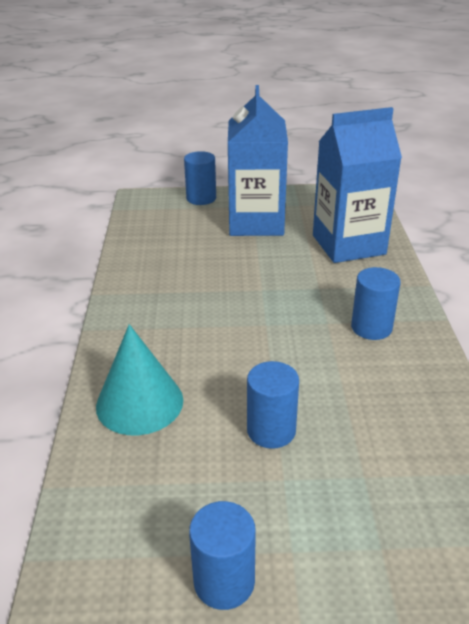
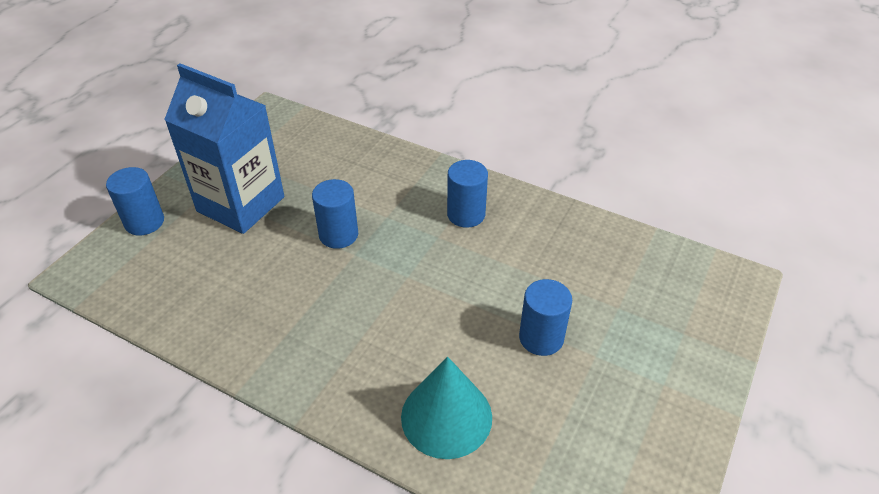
camera: 60 degrees left, 10 degrees up
blue cylinder [189,501,256,610] -> blue cylinder moved to [312,179,358,249]
blue carton [313,107,402,263] -> none

